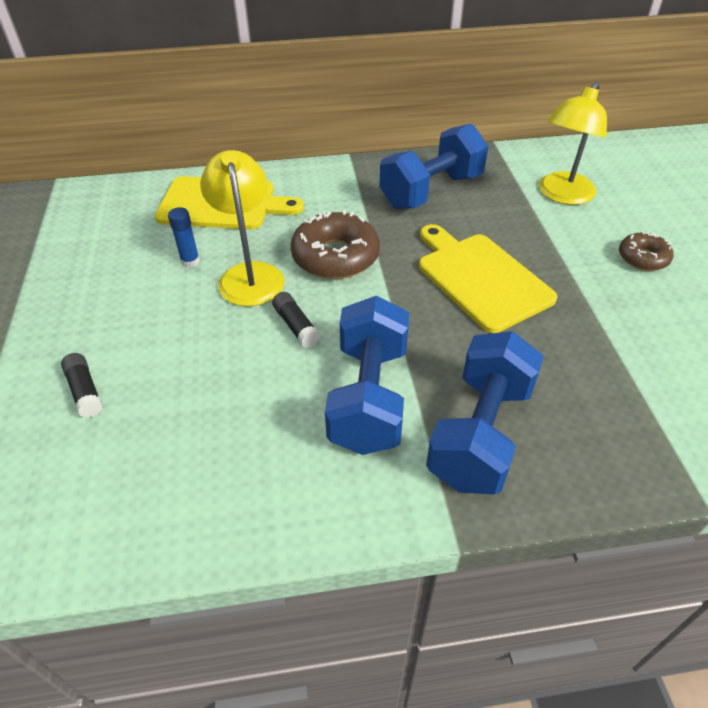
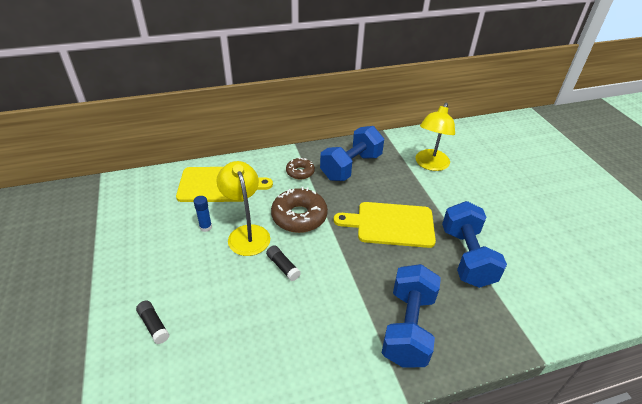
camera: 10 degrees left, 5 degrees down
blue dumbbell [325,296,409,455] -> blue dumbbell moved to [442,201,507,288]
yellow cutting board [419,224,558,333] -> yellow cutting board turned 45 degrees counterclockwise [334,202,436,248]
brown donut [619,231,674,271] -> brown donut moved to [286,157,315,179]

